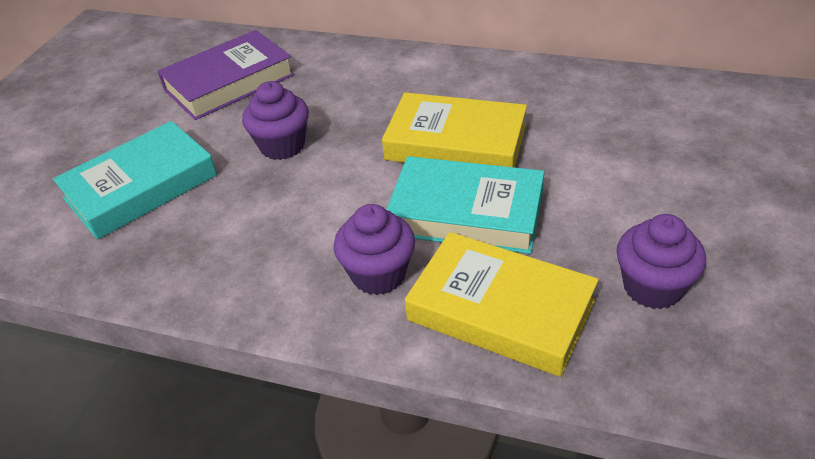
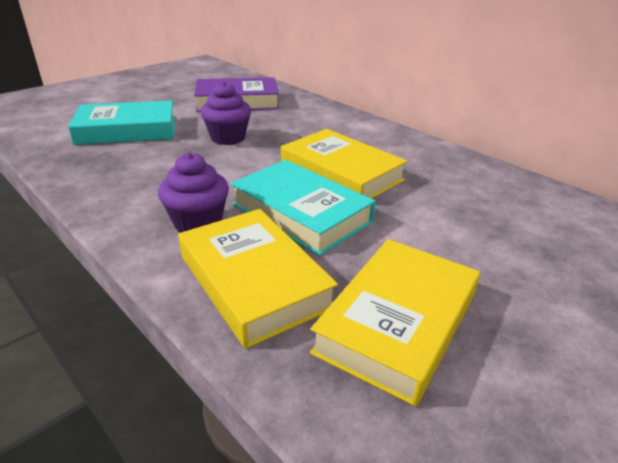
camera: 25 degrees right, 10 degrees down
purple cupcake [616,214,706,309] -> yellow book [310,239,480,406]

